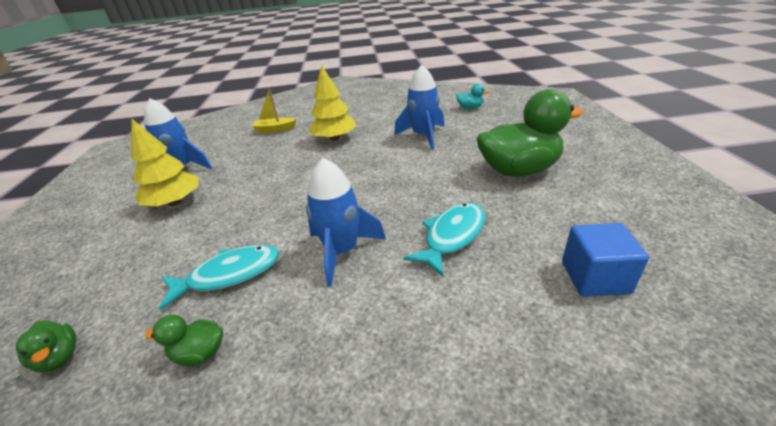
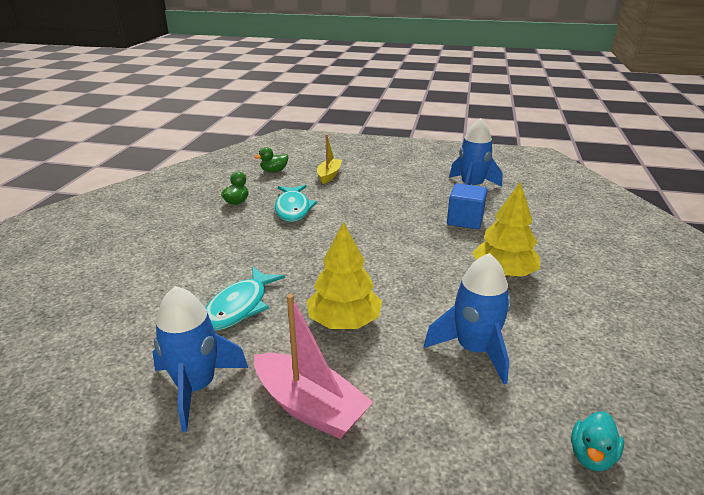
camera: 105 degrees right, 5 degrees down
yellow tree [131,119,199,206] -> yellow tree moved to [307,222,382,329]
yellow boat [252,89,296,133] -> yellow boat moved to [317,134,342,184]
blue rocket [306,158,386,287] -> blue rocket moved to [153,286,248,432]
turquoise fish [403,202,485,277] -> turquoise fish turned 60 degrees clockwise [205,267,285,331]
green duck [476,89,583,177] -> pink boat [254,294,373,439]
blue cube [562,223,649,297] -> blue cube moved to [447,183,487,229]

